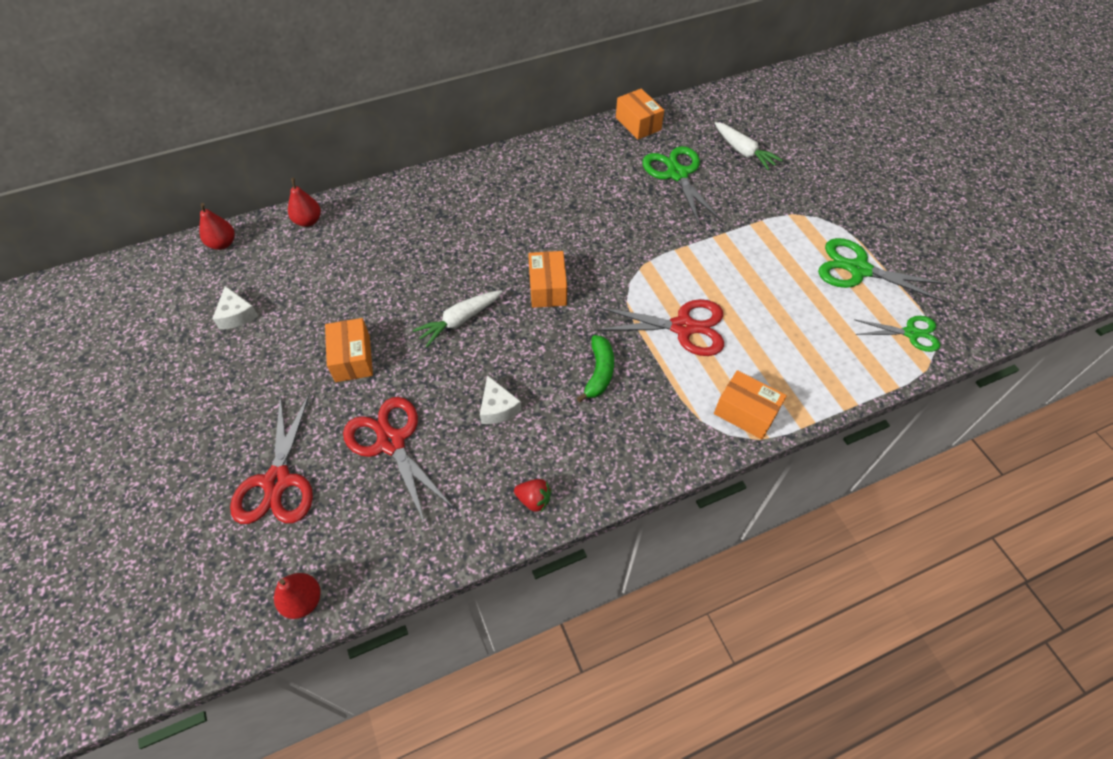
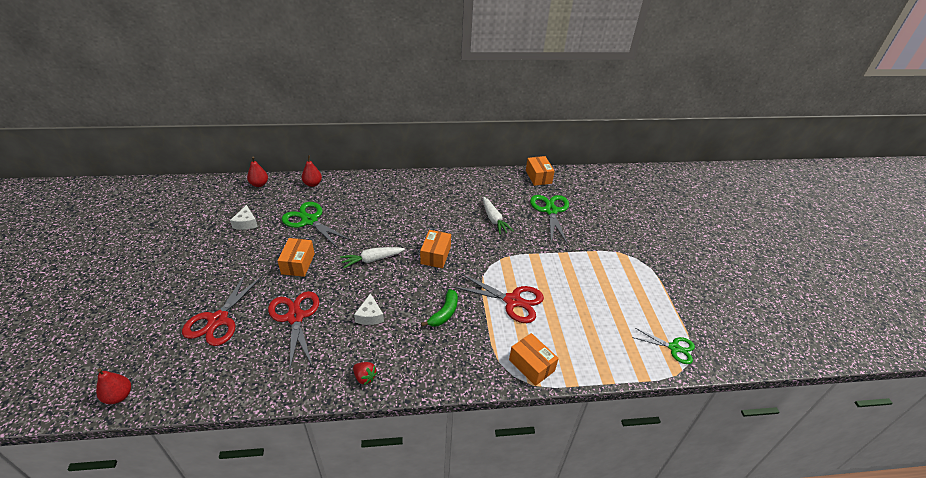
camera: 15 degrees right, 15 degrees down
red pear [274,573,321,619] -> red pear moved to [96,368,131,404]
white carrot [715,122,783,170] -> white carrot moved to [483,197,514,235]
green scissors [818,238,947,302] -> green scissors moved to [282,202,352,248]

